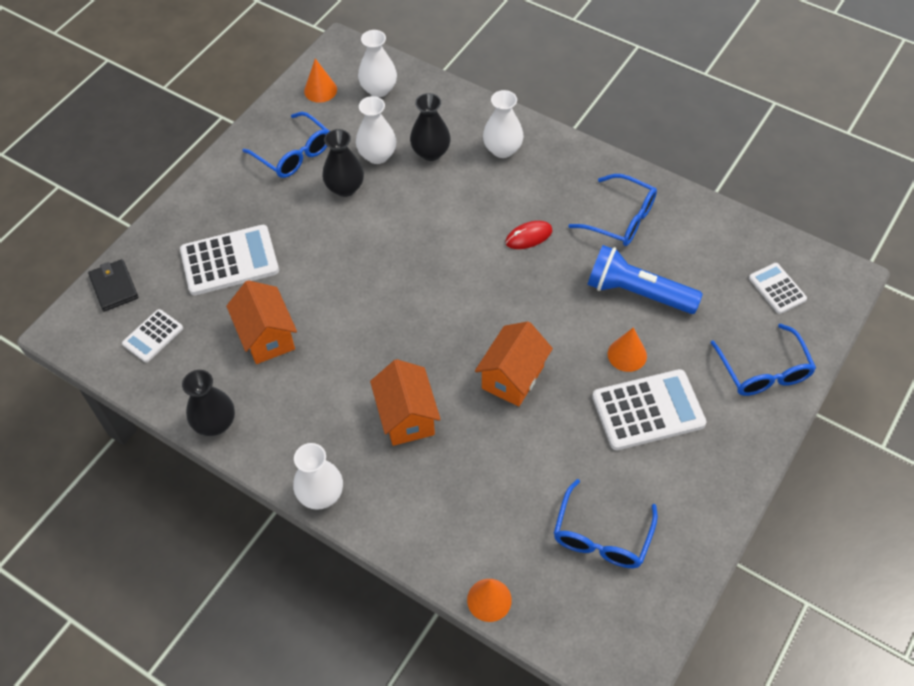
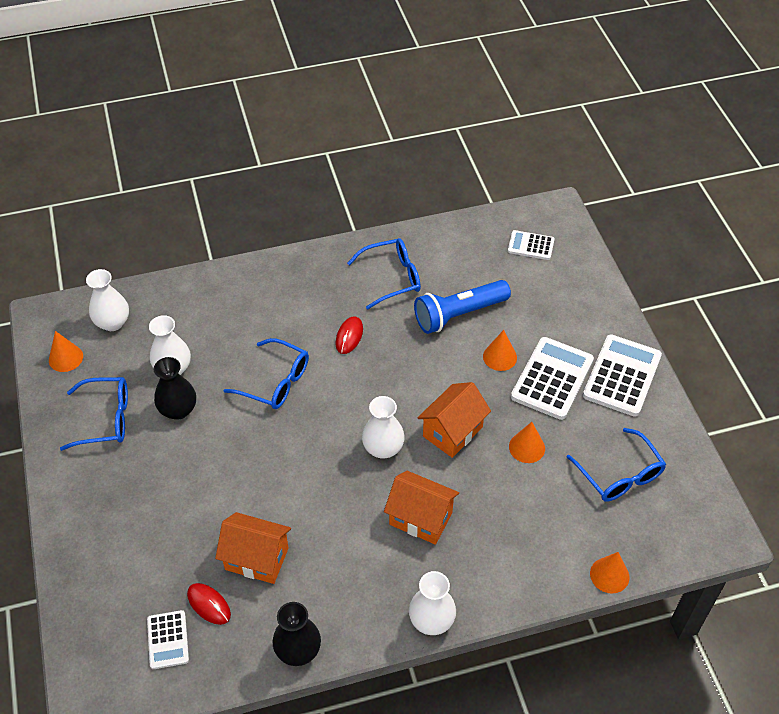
camera: 50 degrees left, 5 degrees down
black wallet [88,259,139,312] -> none
white calculator [180,225,279,296] -> white calculator moved to [583,334,662,417]
black vase [410,93,451,161] -> none
orange house [475,321,553,407] -> orange house turned 60 degrees clockwise [417,382,491,458]
white vase [483,90,524,158] -> white vase moved to [362,396,405,459]
blue glasses [710,324,816,396] -> blue glasses moved to [223,338,309,409]
none -> red mouse [187,583,231,625]
none -> orange cone [509,422,545,463]

